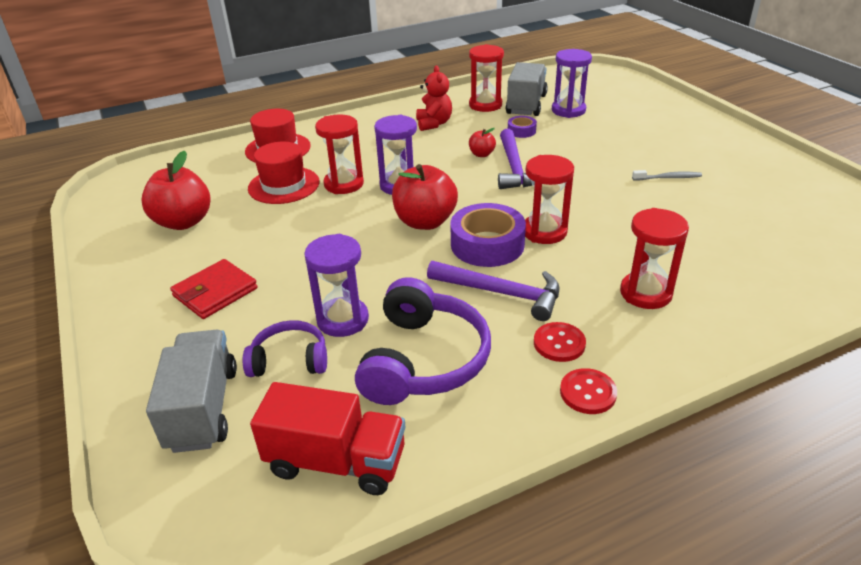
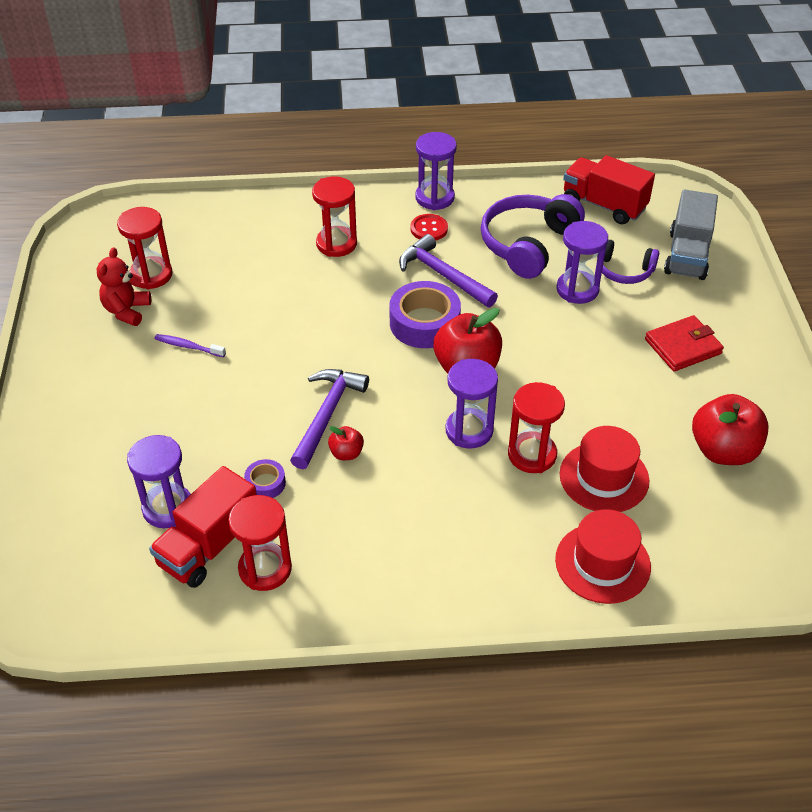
camera: 160 degrees left, 10 degrees up
red teddy bear [416,66,452,131] -> red teddy bear moved to [97,247,151,326]
grey truck [506,62,548,116] -> red truck [149,466,257,588]
red hourglass [525,155,574,244] -> red hourglass moved to [117,207,172,289]
red button [560,368,617,414] -> purple hourglass [415,132,457,210]
grey toothbrush [632,170,702,180] -> purple toothbrush [155,334,226,357]

